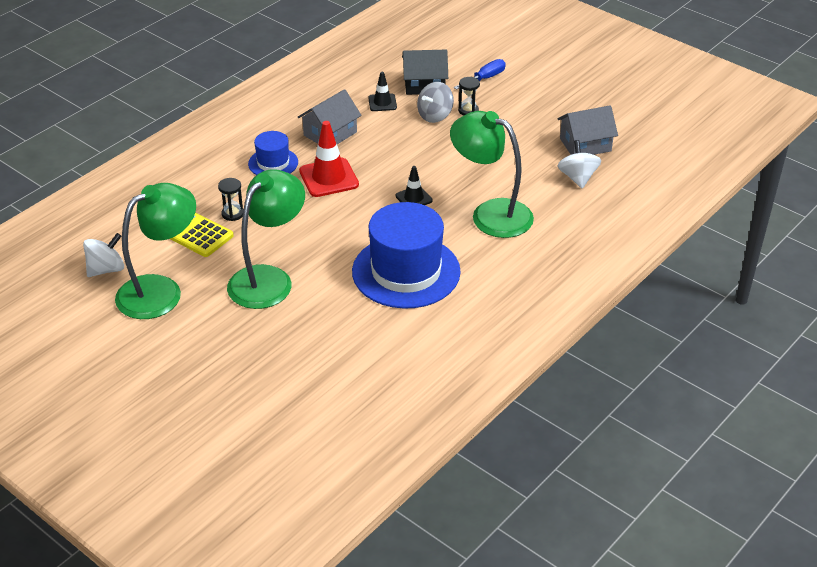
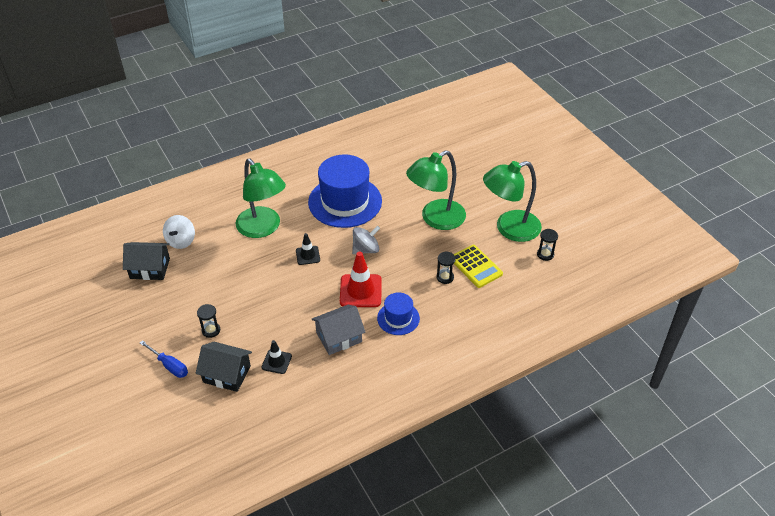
camera: 160 degrees left, 5 degrees up
white spinning top [83,233,124,277] -> black hourglass [537,229,558,261]
grey spinning top [417,82,454,123] -> grey spinning top moved to [352,225,380,254]
blue screwdriver [454,59,506,90] -> blue screwdriver turned 120 degrees counterclockwise [140,340,188,378]
grey house [558,105,618,155] -> black house [123,242,170,280]

